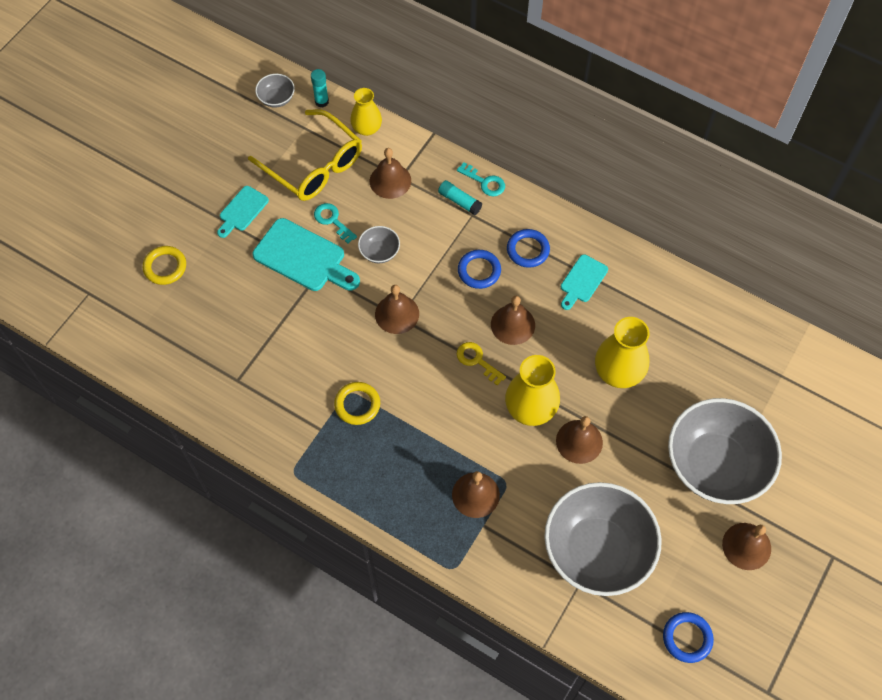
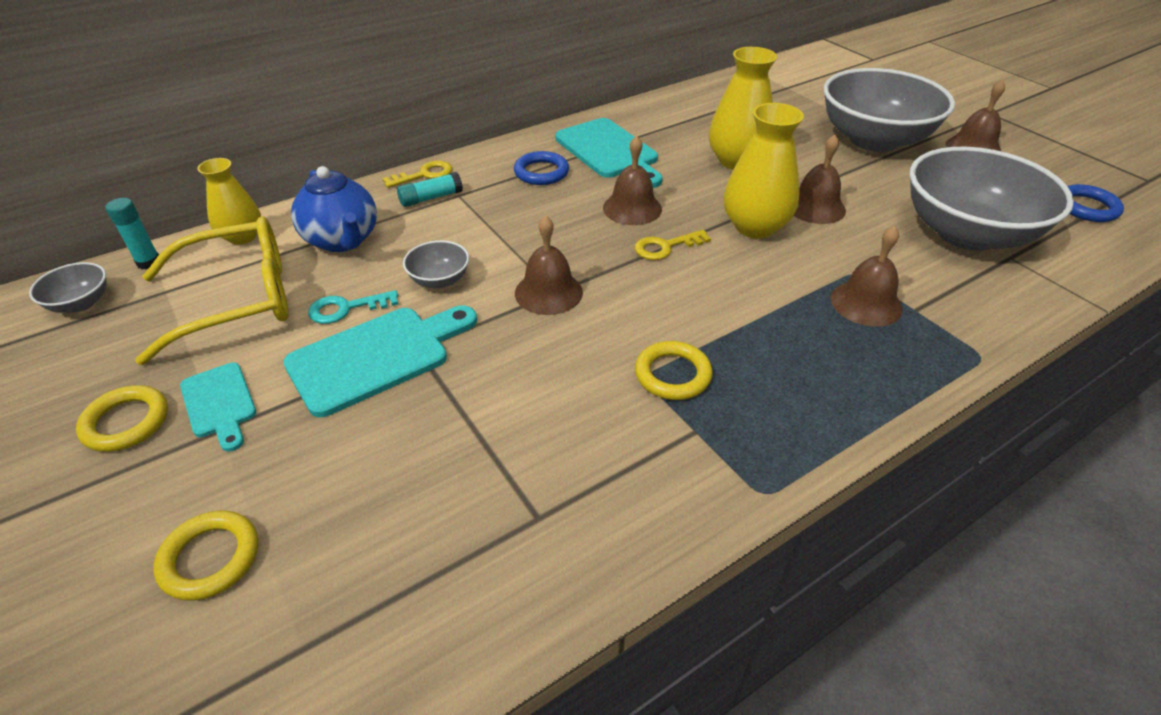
camera: 65 degrees left, 20 degrees down
brown bell [370,148,411,199] -> blue teapot [291,166,377,252]
turquoise key [457,162,505,196] -> yellow key [383,161,452,188]
blue ring [458,250,501,289] -> none
turquoise cutting board [561,254,608,310] -> turquoise cutting board [555,118,662,188], size x1.73
none -> yellow ring [76,385,168,452]

